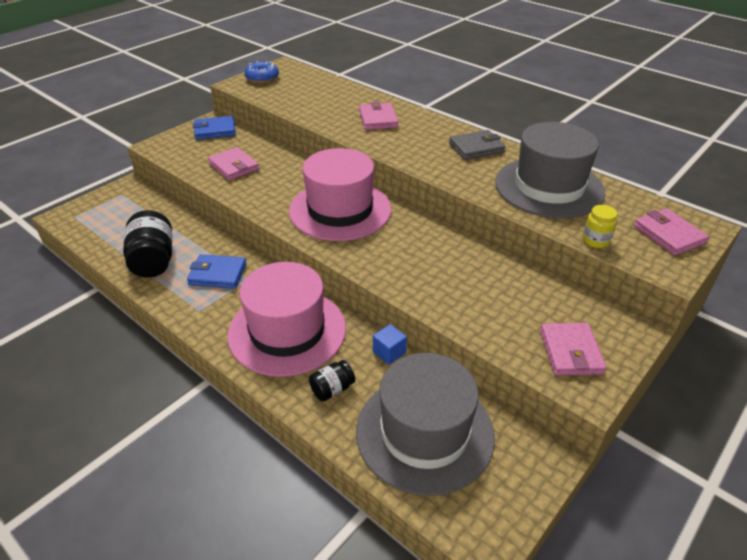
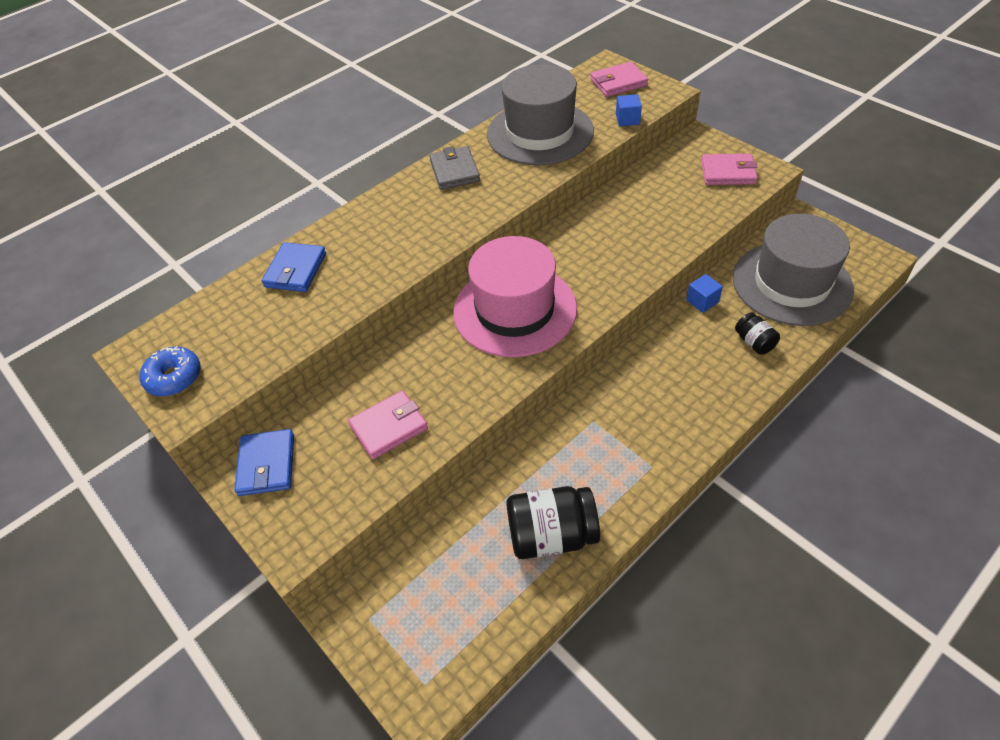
camera: 80 degrees left, 10 degrees up
blue wallet [187,254,247,289] -> blue wallet moved to [262,242,326,292]
pink hat [227,262,346,377] -> none
pink wallet [359,102,398,130] -> none
yellow jar [583,205,617,248] -> blue cube [616,94,642,126]

